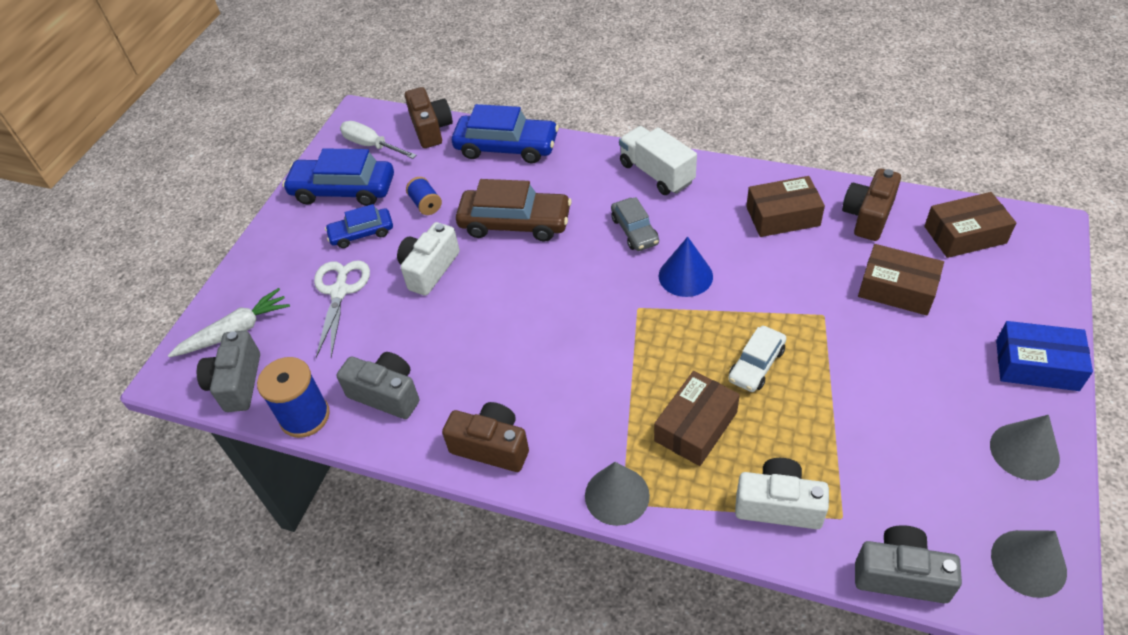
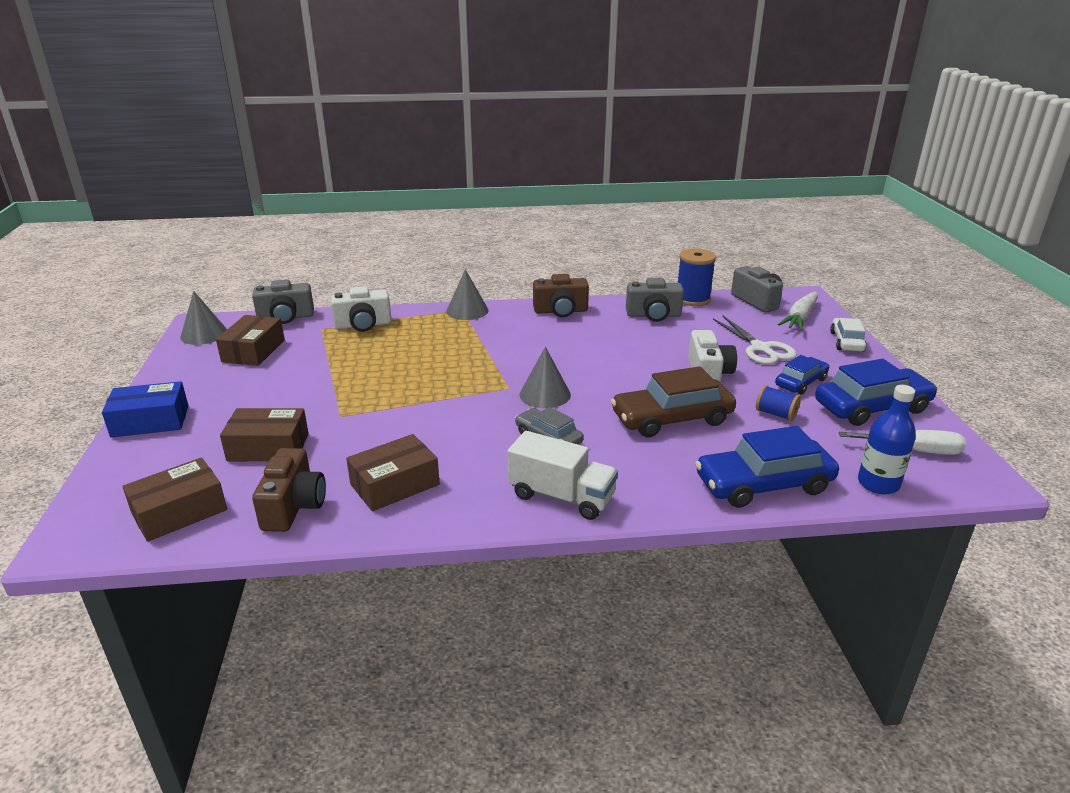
camera: 150 degrees right, 20 degrees down
brown camera [405,87,453,148] -> blue bottle [858,385,916,494]
brown box [654,371,740,466] -> brown box moved to [216,315,285,366]
blue cone [659,237,713,297] -> none
white car [728,326,786,392] -> white car moved to [830,318,867,352]
grey cone [990,415,1060,481] -> grey cone moved to [519,347,571,408]

